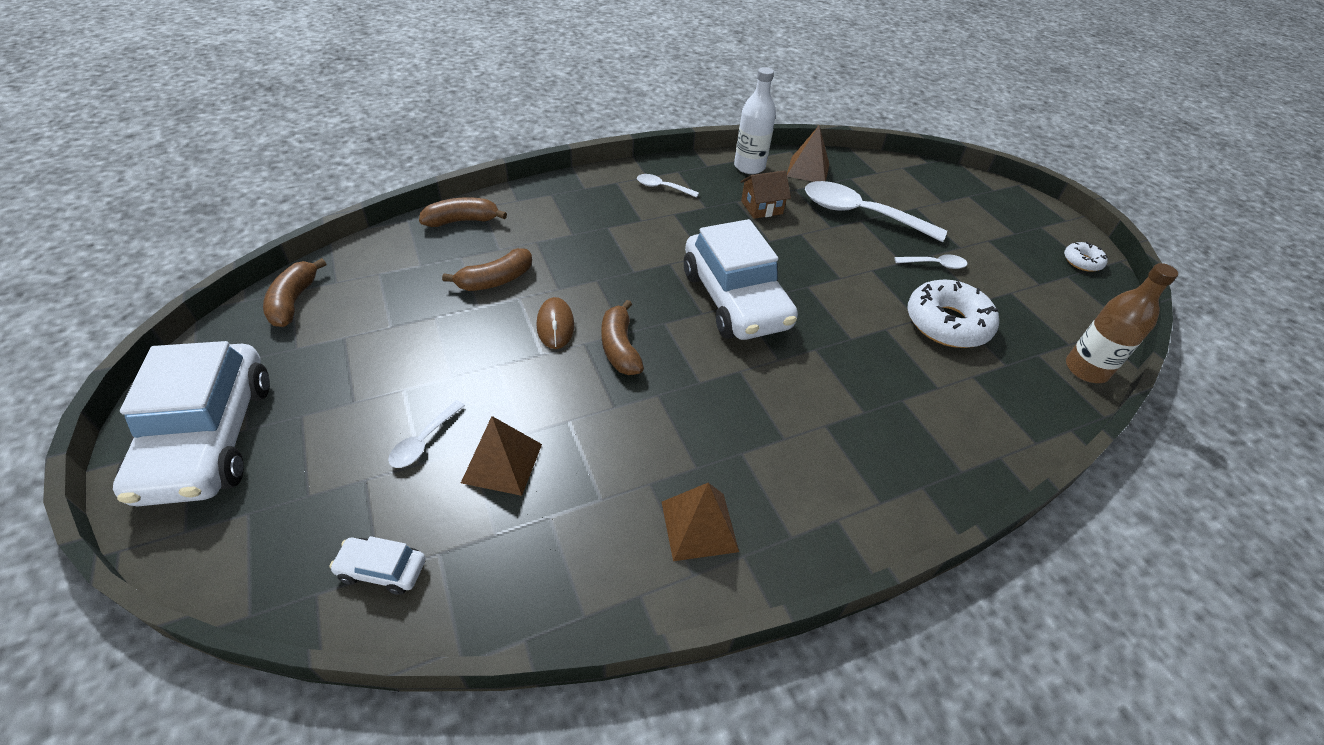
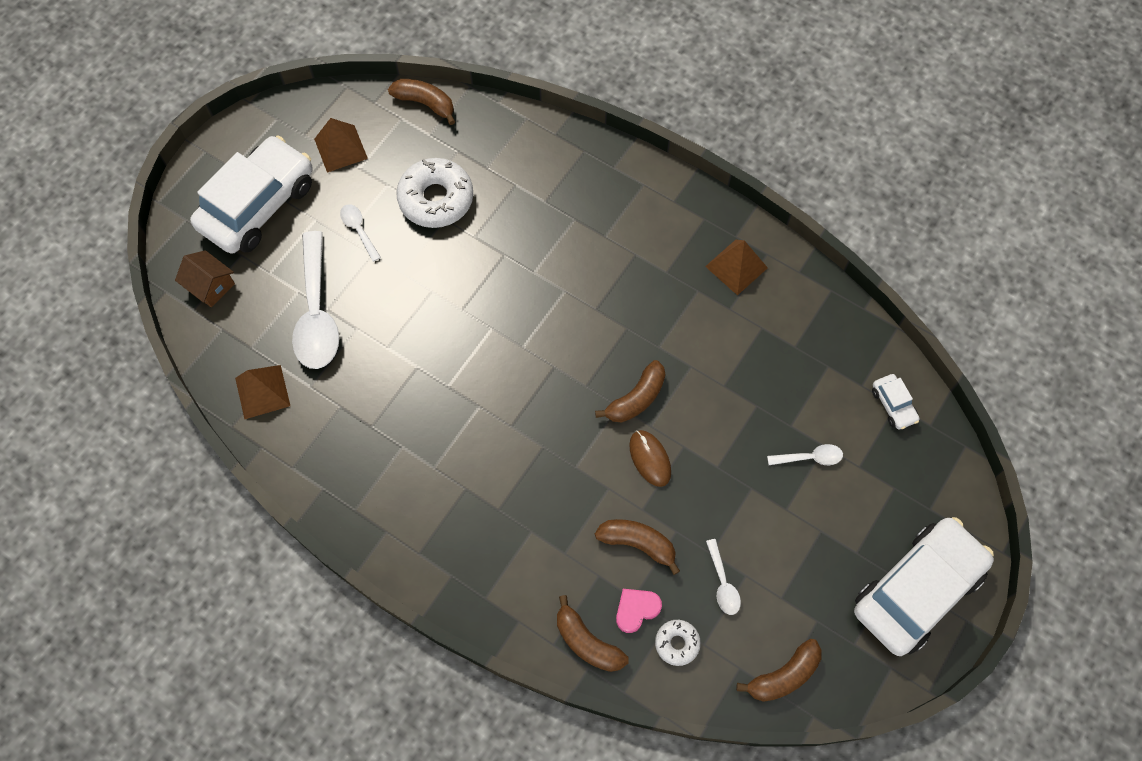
camera: 120 degrees left, 20 degrees up
brown pyramid [461,416,542,496] -> brown pyramid moved to [314,118,368,173]
brown mouse [537,297,574,349] -> brown mouse turned 75 degrees counterclockwise [629,430,671,487]
white spoon [637,174,699,198] -> white spoon moved to [706,539,741,615]
white car [684,219,798,340] -> white car moved to [190,135,313,254]
white bottle [734,67,776,174] -> none
brown house [740,170,791,219] -> brown house moved to [175,250,235,308]
white donut [1064,242,1108,272] -> white donut moved to [655,620,701,666]
brown bottle [1066,263,1178,383] -> brown banana [388,79,455,125]
none -> pink heart [616,589,662,633]

